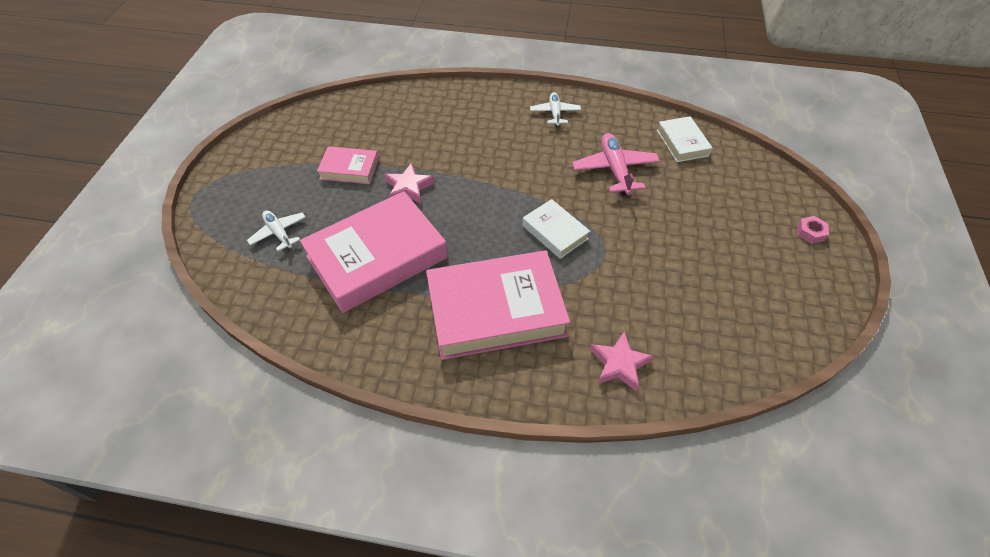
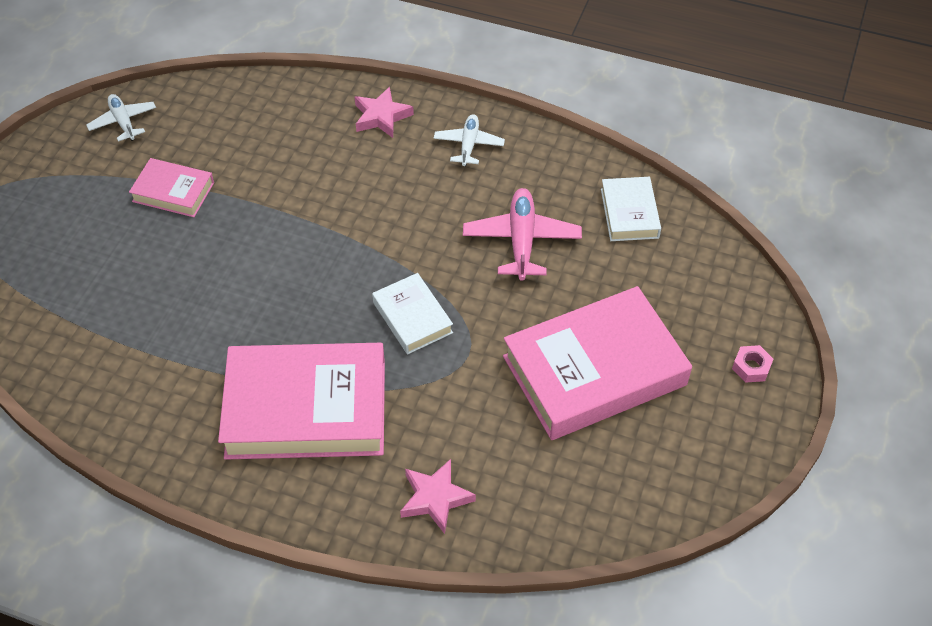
camera: 10 degrees right, 0 degrees up
white plane [247,210,306,251] -> white plane moved to [86,94,156,142]
pink book [300,191,448,313] -> pink book moved to [503,286,692,440]
pink star [384,163,434,204] -> pink star moved to [355,87,414,138]

